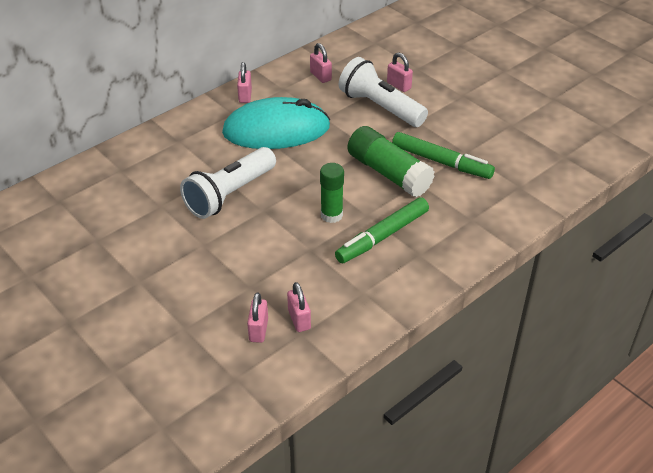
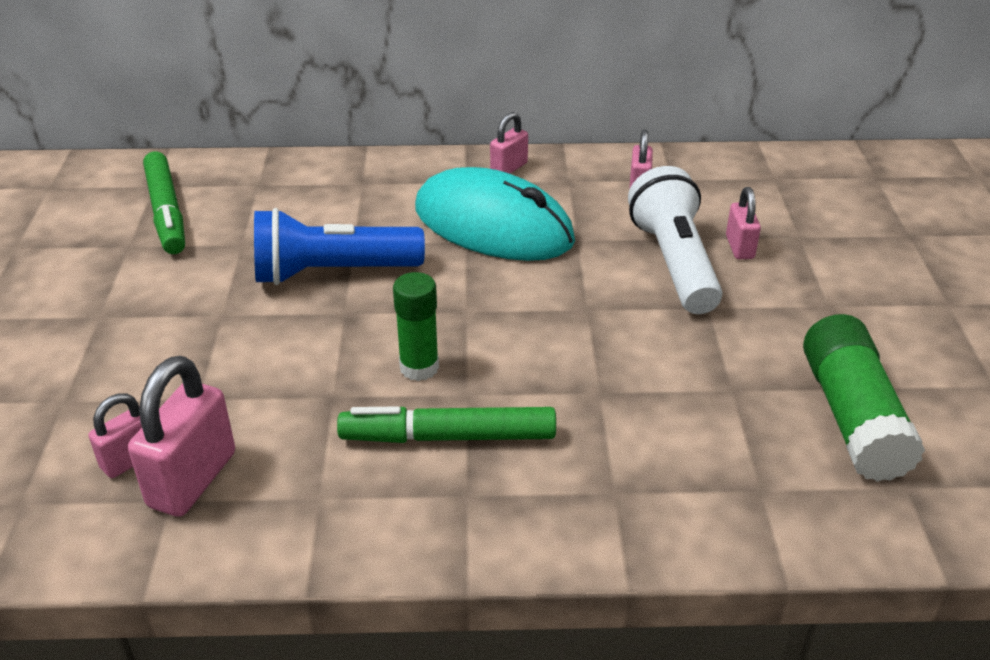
camera: 40 degrees right, 5 degrees down
white flashlight [180,147,276,219] -> blue flashlight [254,208,425,285]
pink padlock [287,282,311,332] -> pink padlock [128,356,235,517], size x1.74
green glue stick [347,126,435,197] -> green glue stick moved to [803,314,925,482]
green marker [392,132,495,179] -> green marker moved to [143,151,185,254]

